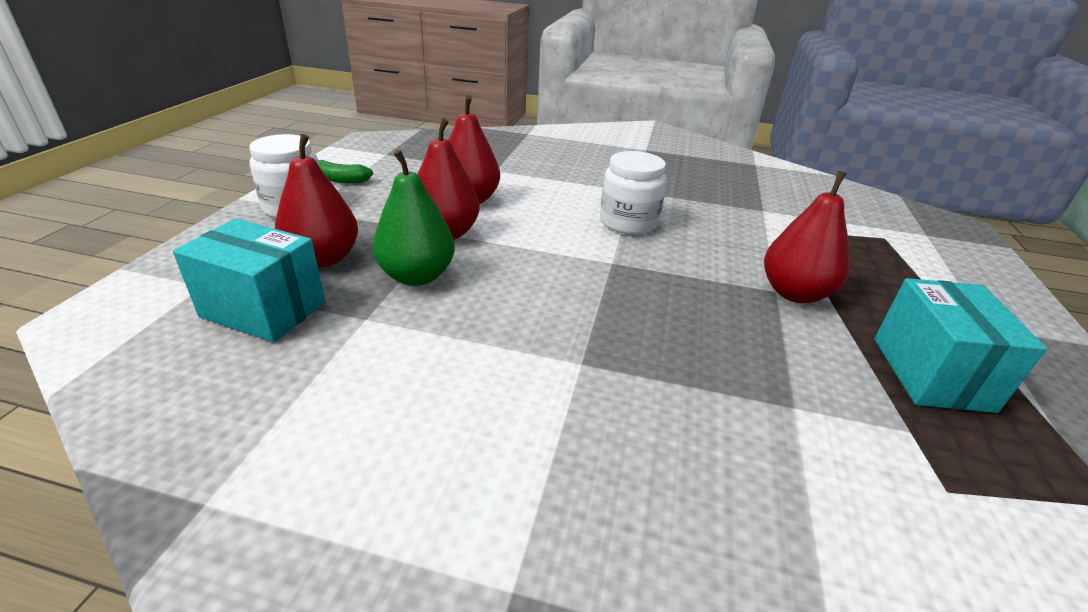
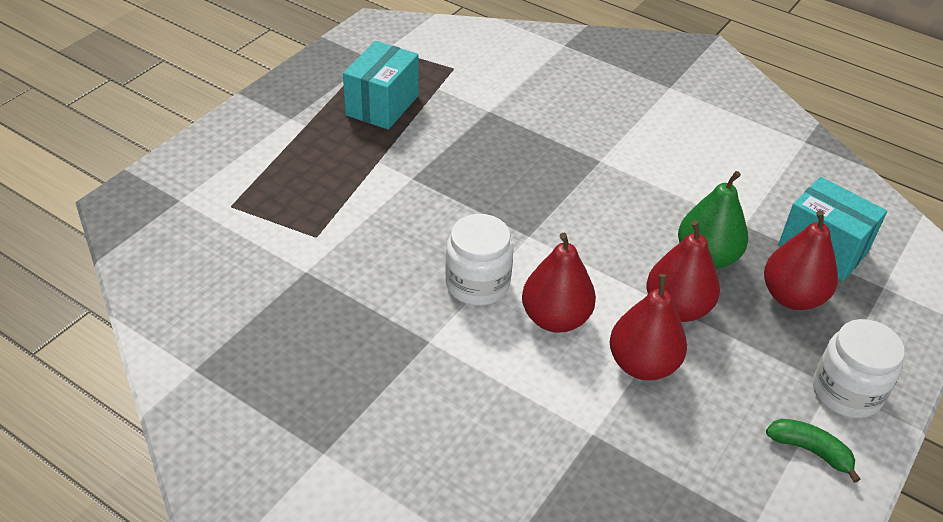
camera: 160 degrees left, 10 degrees up
red pear [764,171,850,303] -> red pear moved to [522,233,596,333]

